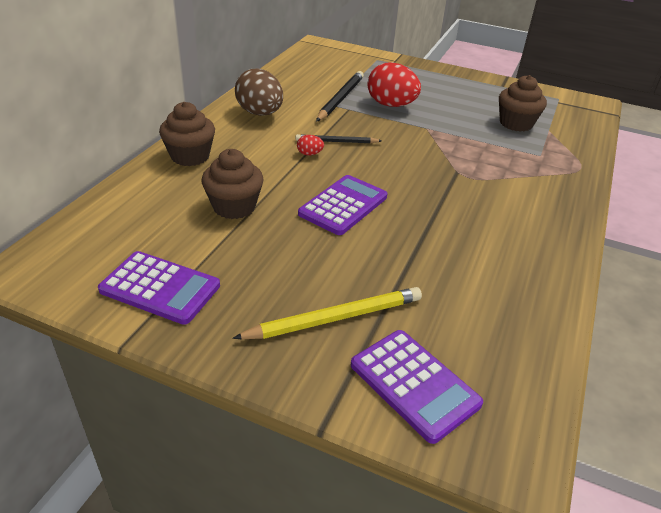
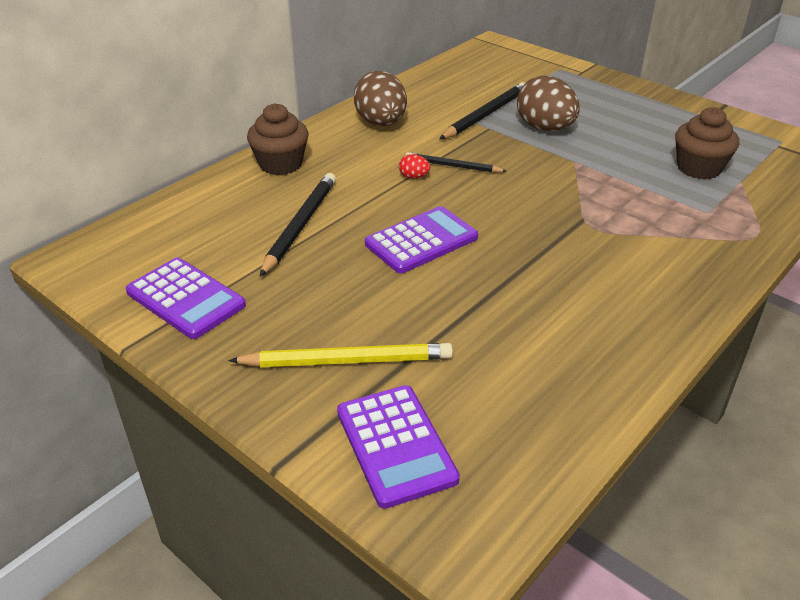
camera: 20 degrees right, 0 degrees up
brown cupcake [201,149,264,219] -> black pencil [259,173,336,277]
red egg [368,62,421,107] -> brown egg [517,76,580,131]

